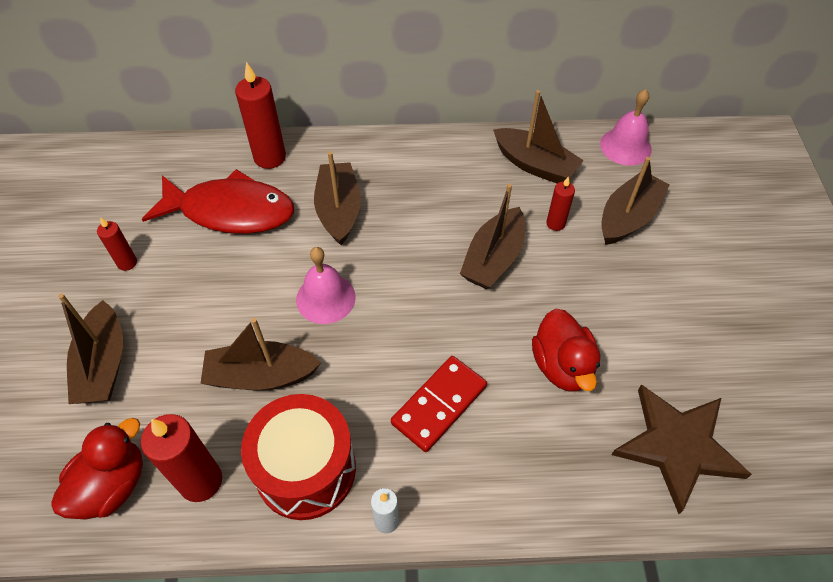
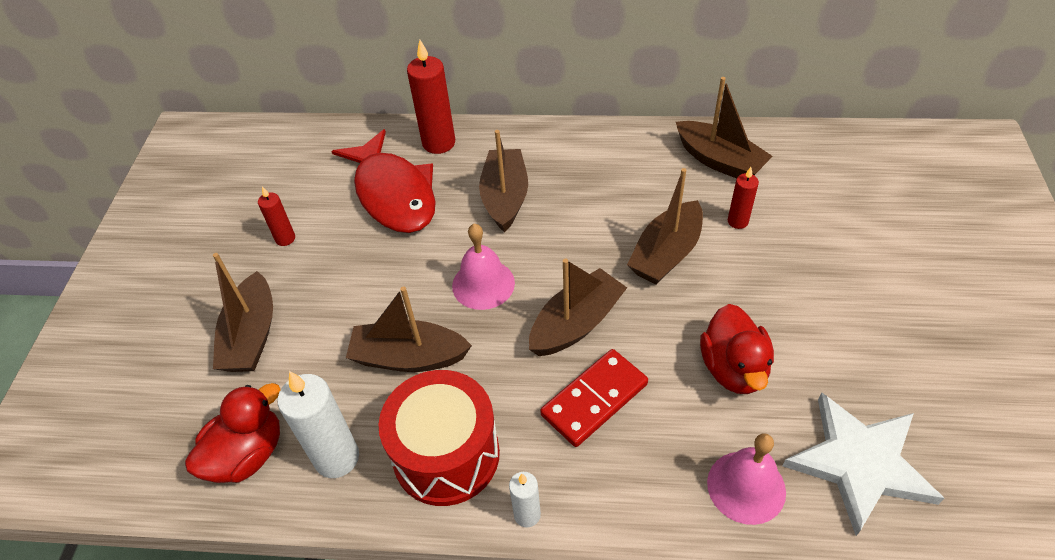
camera: 10 degrees right, 5 degrees down
red candle [141,414,222,502] -> white candle [277,371,359,478]
red fish [142,169,294,234] -> red fish turned 45 degrees clockwise [331,129,436,233]
pink bell [600,89,652,166] -> pink bell moved to [707,433,786,525]
brown boat [601,157,670,245] -> brown boat moved to [529,258,627,356]
brown star [611,384,752,514] -> white star [782,392,944,536]

